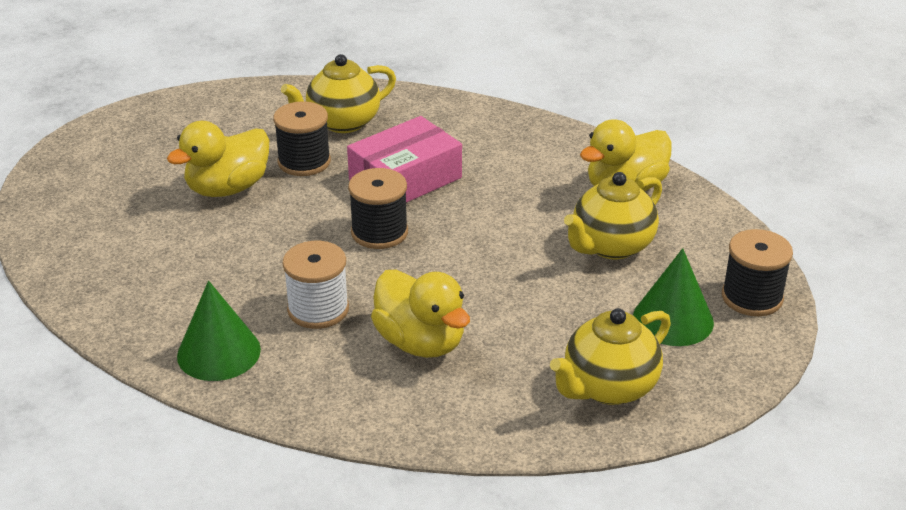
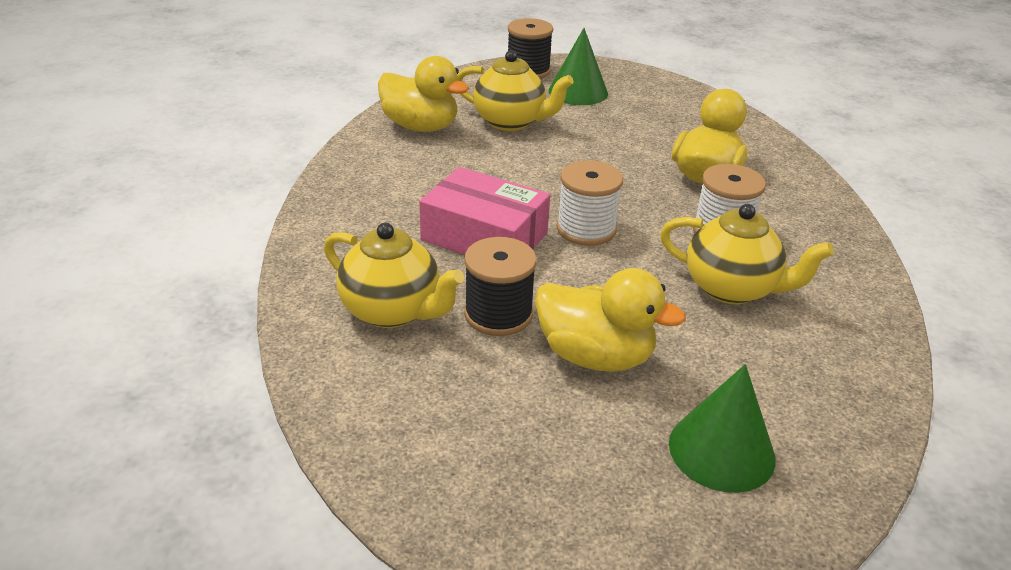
camera: 115 degrees left, 0 degrees up
green cone [177,281,261,381] -> green cone moved to [669,364,775,493]
black spool [348,168,408,249] -> white spool [557,160,623,246]
yellow teapot [550,308,671,405] -> yellow teapot moved to [660,204,834,304]

